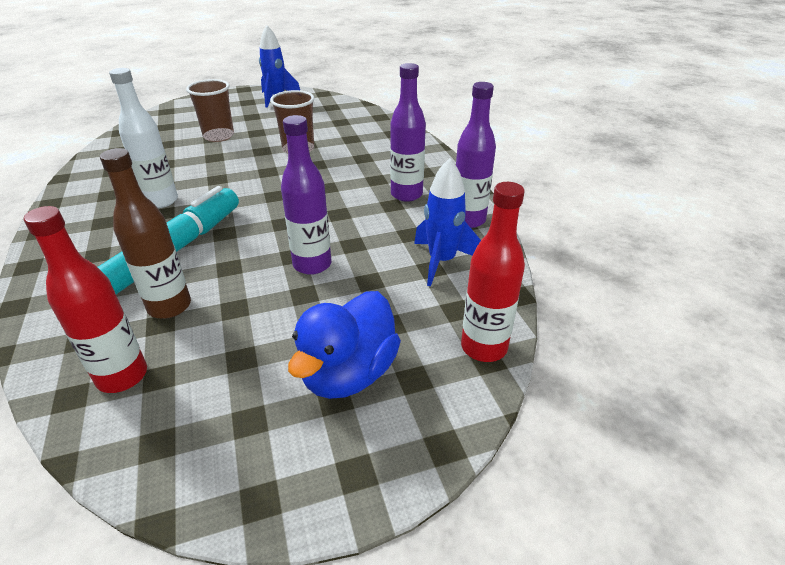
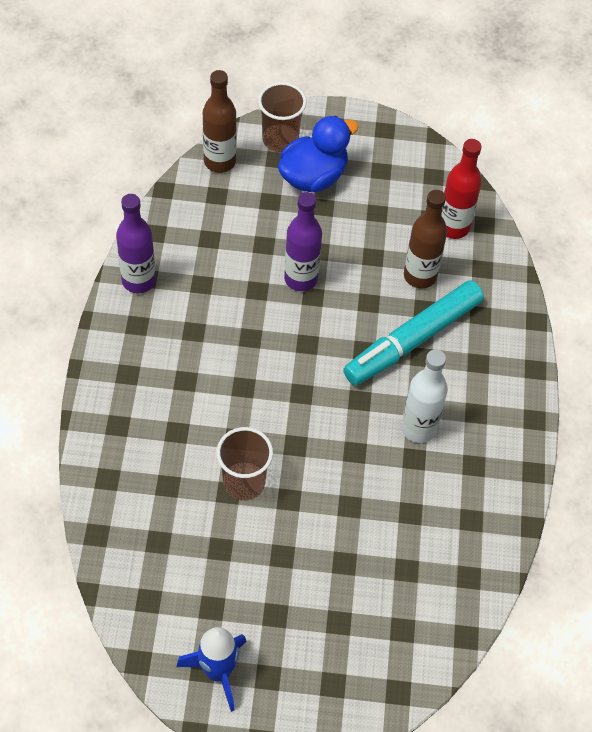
camera: 160 degrees left, 20 degrees up
brown cup [186,79,234,142] -> brown cup moved to [258,82,307,152]
purple bottle [390,63,426,202] -> none
blue rocket [414,158,481,287] -> none
red bottle [461,182,525,362] -> brown bottle [203,70,236,173]

